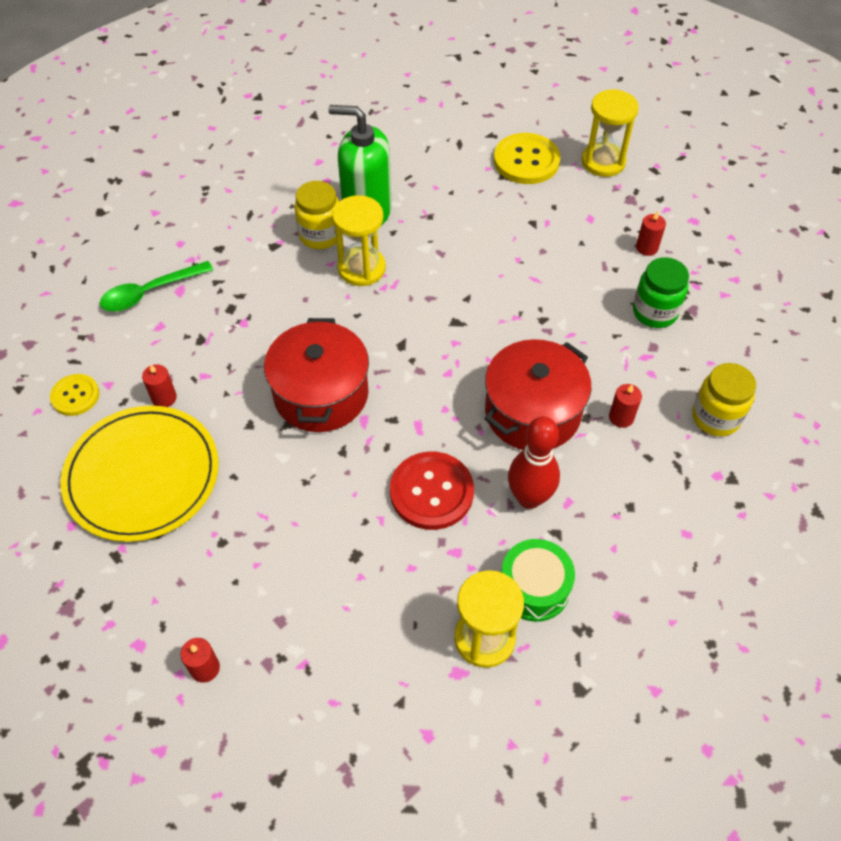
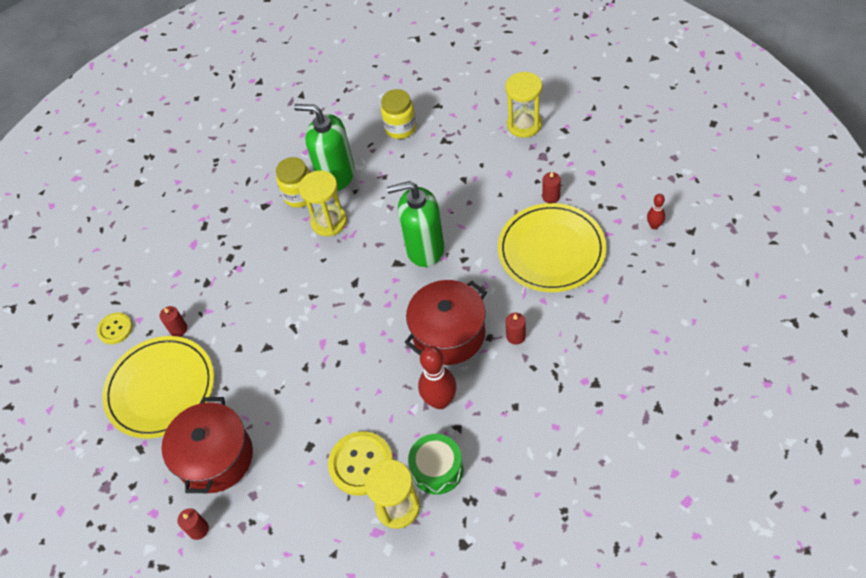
camera: 10 degrees right, 0 degrees up
green spoon [100,261,213,312] -> none
red pot [264,318,369,432] -> red pot moved to [162,397,253,493]
red button [390,451,474,530] -> none
yellow button [494,133,560,184] -> yellow button moved to [328,431,393,496]
green jar [633,257,689,328] -> yellow plate [498,203,606,292]
yellow jar [692,363,756,436] -> yellow jar moved to [381,89,416,139]
none -> green soap dispenser [387,181,444,267]
none -> red bowling pin [647,194,665,229]

